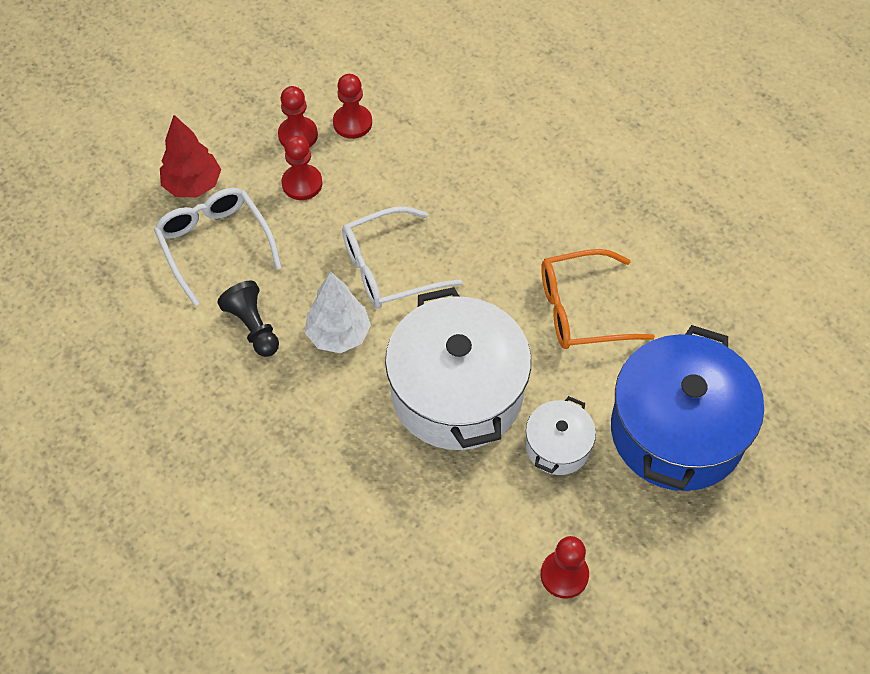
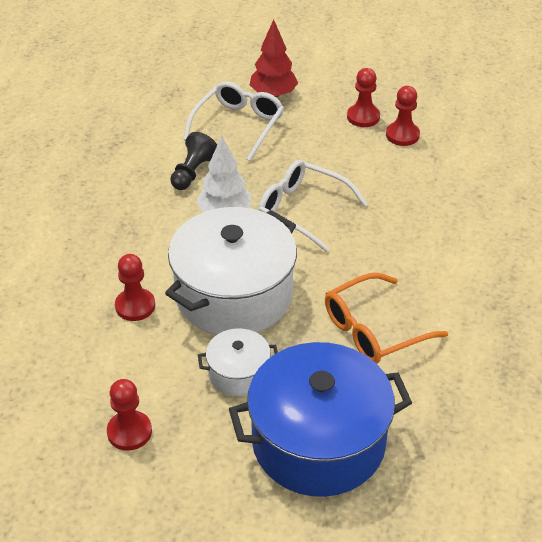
camera: 55 degrees right, 15 degrees down
red pawn [281,135,322,200] -> red pawn moved to [115,254,155,321]
orange glasses [541,249,655,349] -> orange glasses turned 75 degrees counterclockwise [325,273,448,364]

